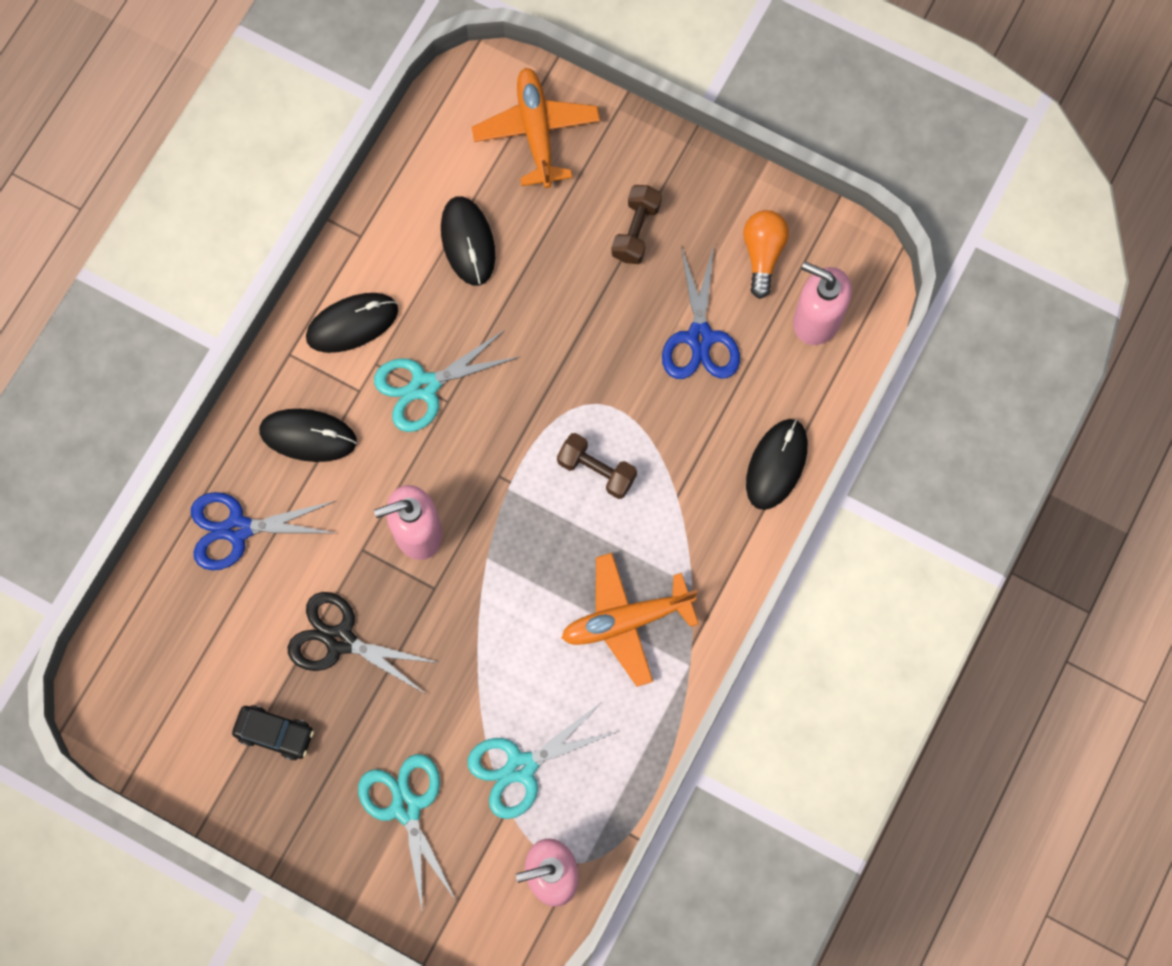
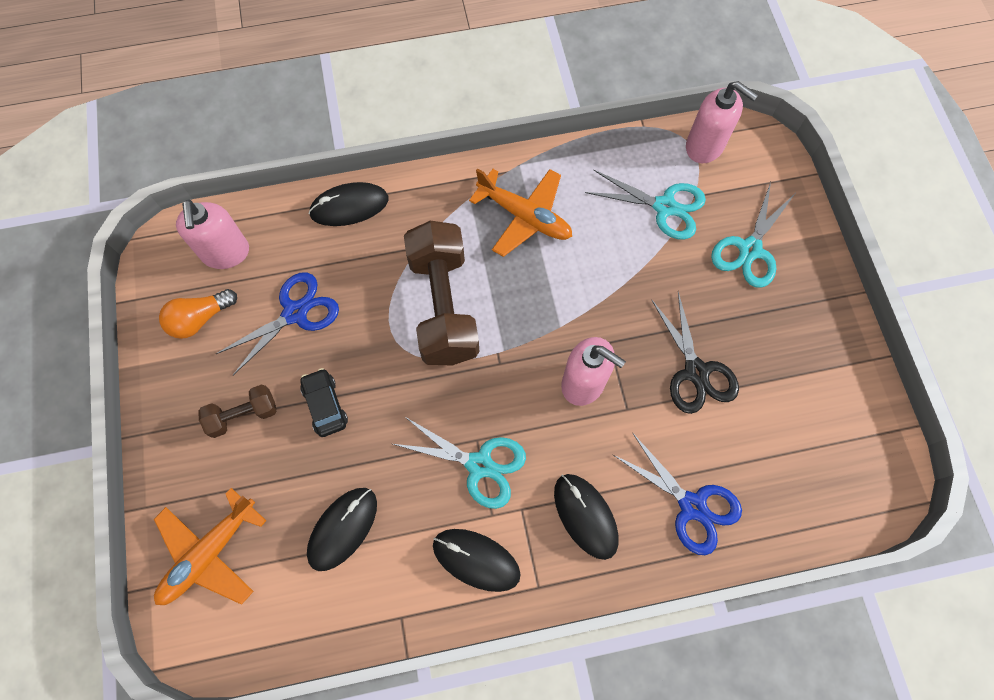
camera: 130 degrees left, 5 degrees down
black car [232,705,314,760] -> black car moved to [300,368,348,437]
brown dumbbell [557,433,637,499] -> brown dumbbell [404,221,479,366], size x2.02

